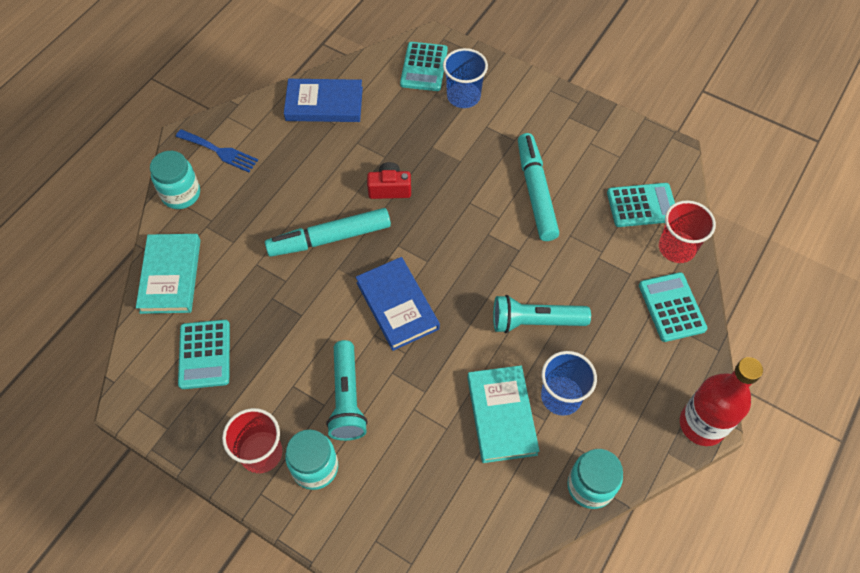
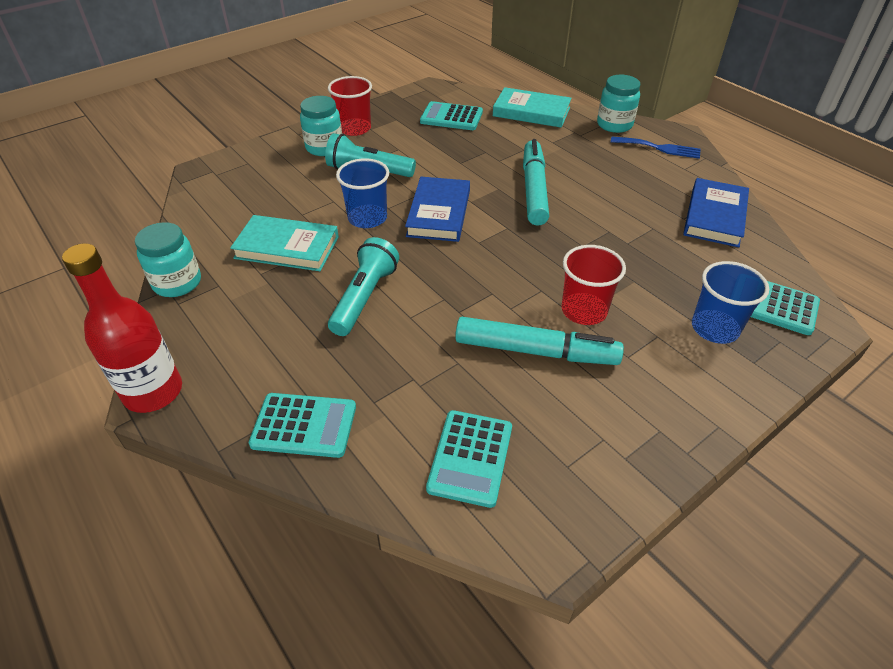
camera: 110 degrees right, 15 degrees down
blue fork [176,129,258,172] -> blue fork turned 120 degrees counterclockwise [611,137,701,159]
blue book [356,257,440,351] -> blue book turned 75 degrees counterclockwise [405,177,470,242]
red camera [367,162,411,199] -> none
blue cup [541,351,597,416] -> blue cup moved to [336,158,389,228]
red cup [659,200,716,263] -> red cup moved to [562,245,626,325]

